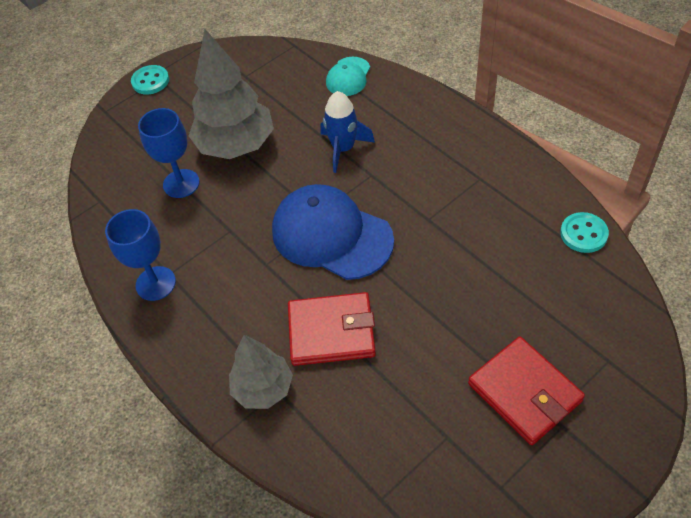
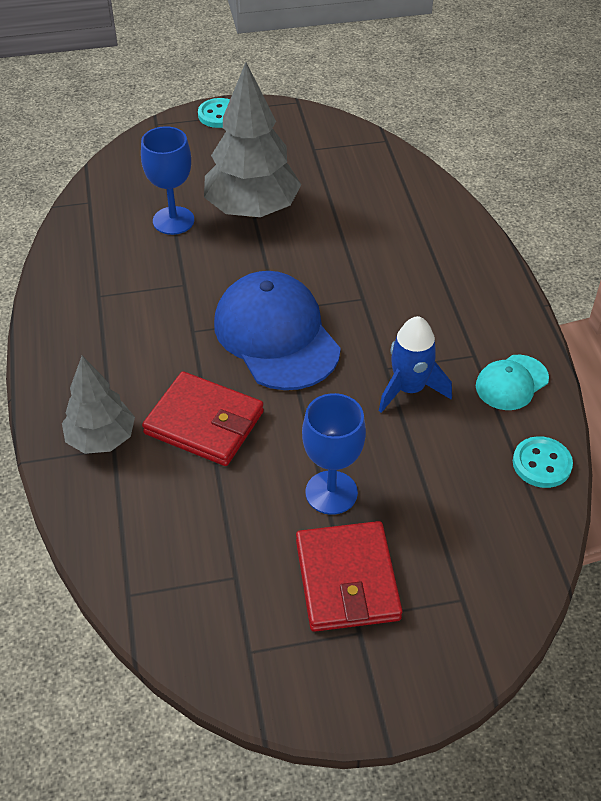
camera: 25 degrees right, 5 degrees down
blue goblet [105,209,176,301] -> blue goblet moved to [302,393,366,515]
blue rocket [320,91,375,173] -> blue rocket moved to [379,316,452,413]
turquoise cap [326,57,370,96] -> turquoise cap moved to [476,355,549,410]

